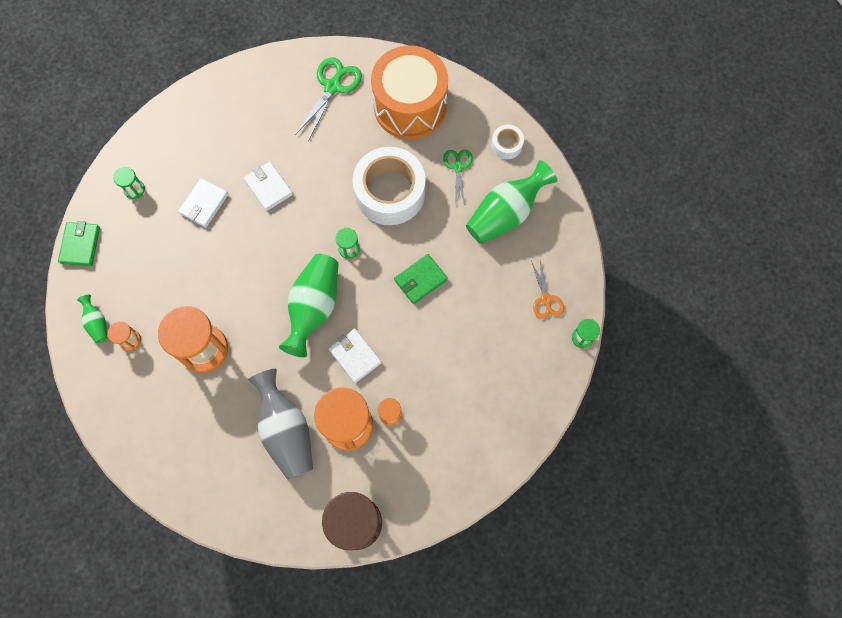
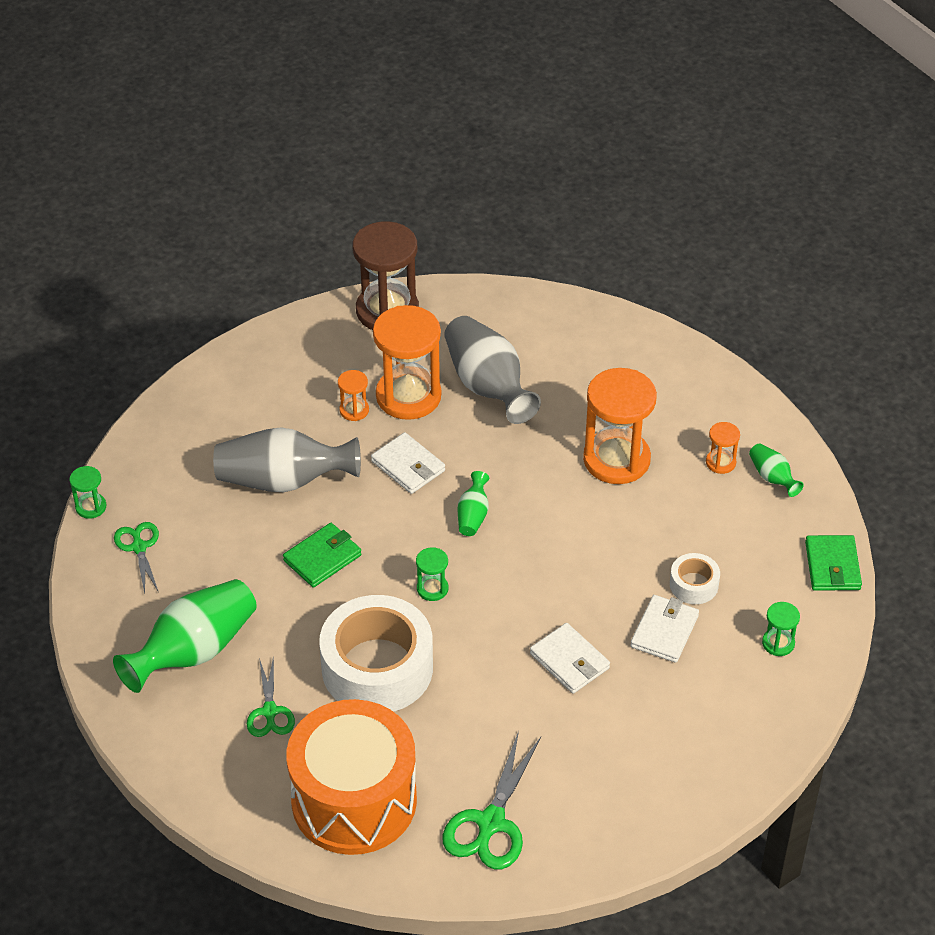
camera: 175 degrees right, 25 degrees down
green vase [279,254,338,358] -> green vase [457,471,489,536], size x0.47
white tape [491,125,524,159] -> white tape moved to [670,553,720,604]
orange scissors [531,259,564,319] -> green scissors [114,522,159,594]
none -> grey vase [213,427,361,492]

